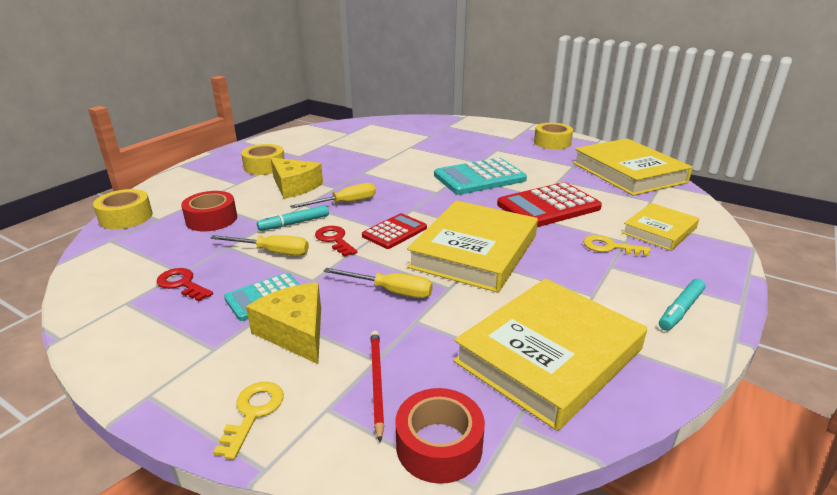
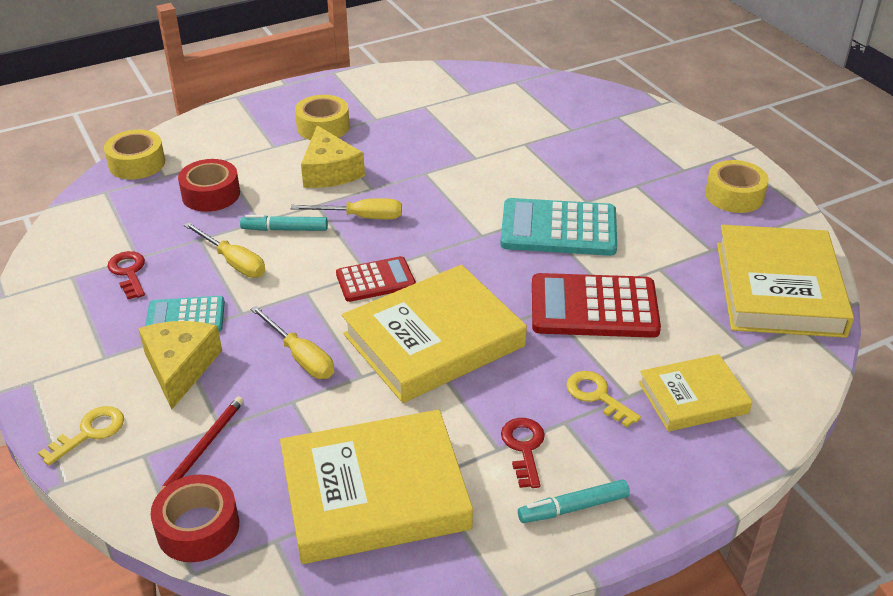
camera: 30 degrees right, 10 degrees up
red key [315,226,357,257] -> red key moved to [501,418,545,488]

